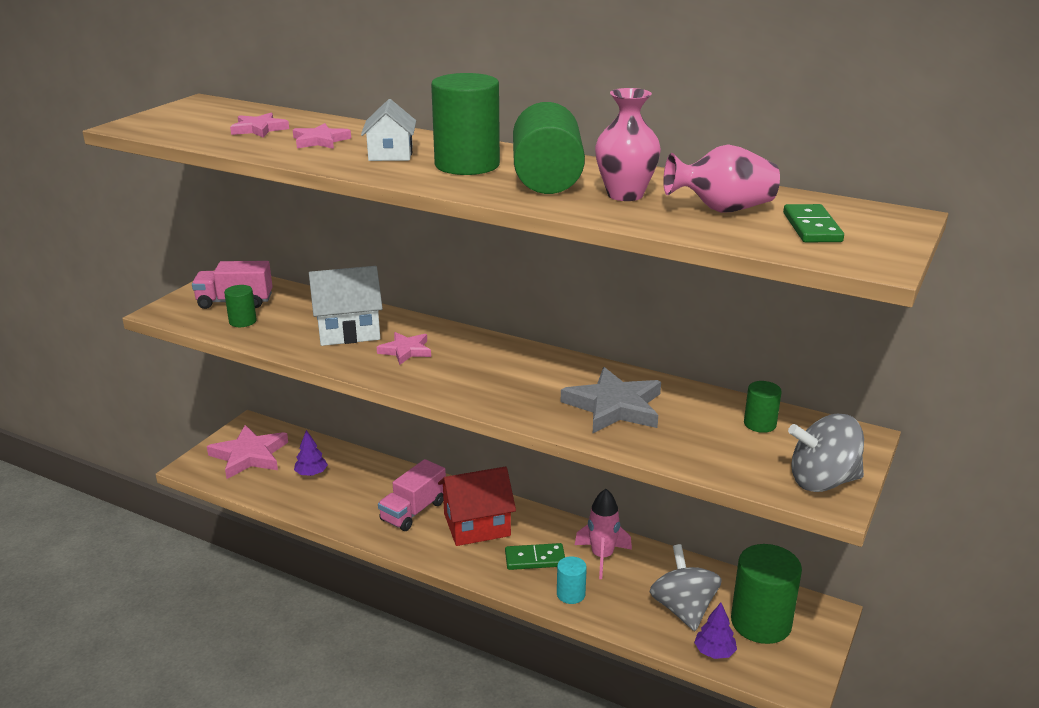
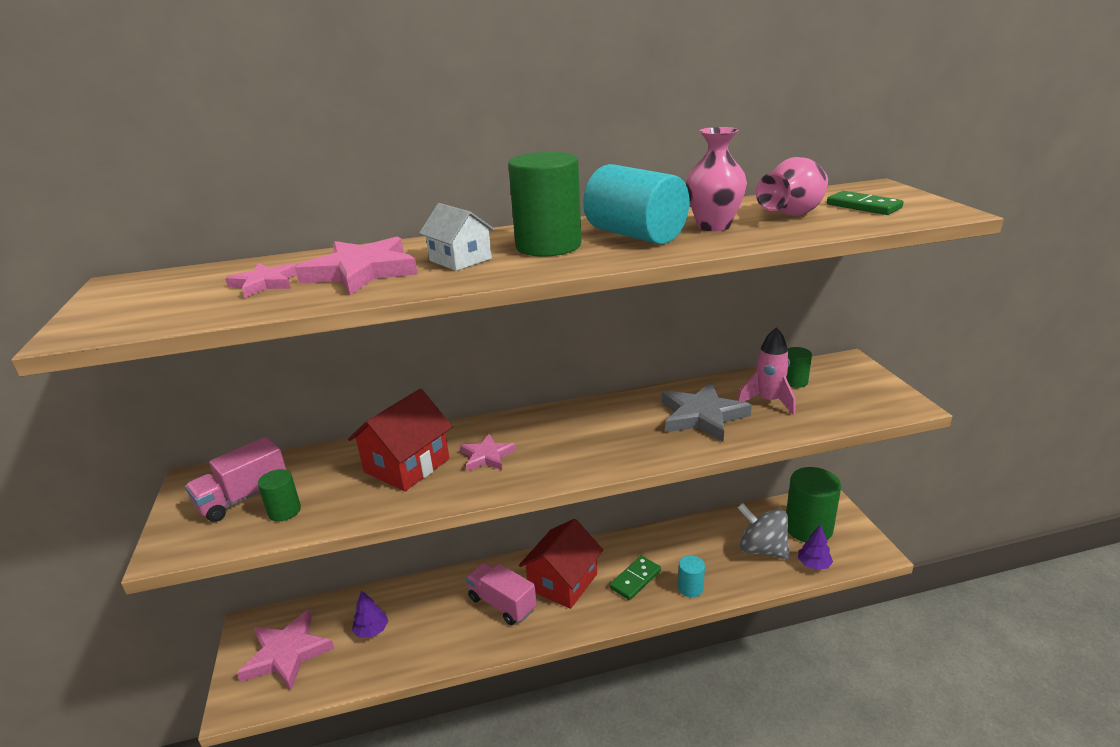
camera: 40 degrees left, 0 degrees up
pink star [293,123,351,149] -> pink star [295,237,418,295], size x1.71
white house [309,266,383,346] -> red house [348,389,453,491]
pink truck [378,459,446,531] -> pink truck turned 135 degrees clockwise [466,563,537,625]
green cylinder [513,102,585,194] -> turquoise cylinder [583,164,690,244]
pink rocket [575,489,632,579] -> pink rocket moved to [738,327,795,415]
grey spinning top [788,414,864,492] -> none

